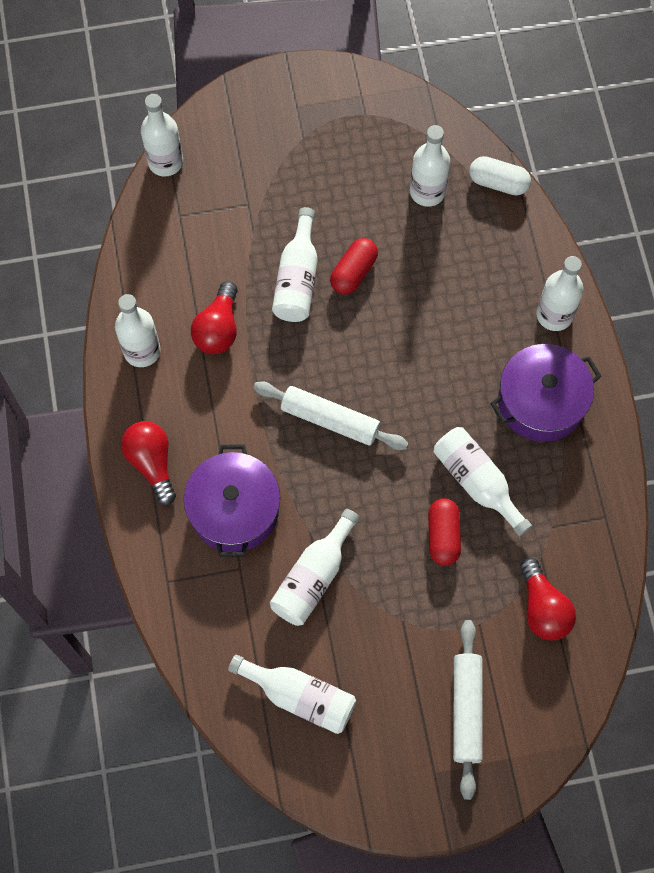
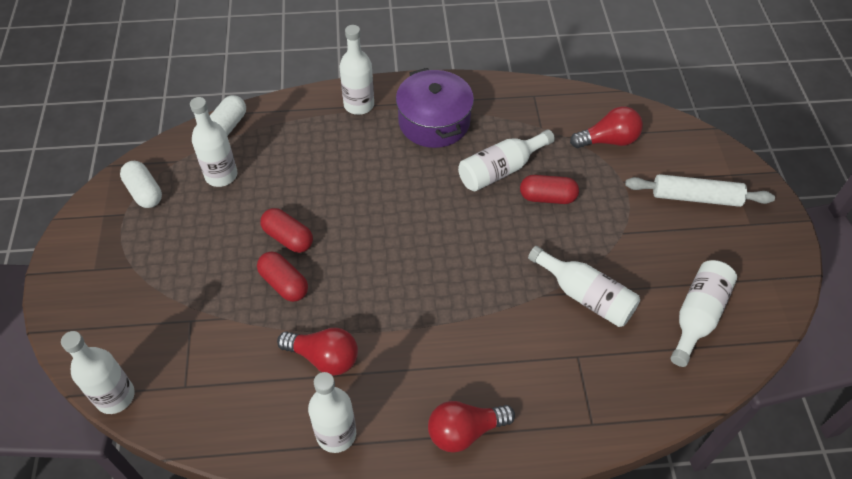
camera: 85 degrees left, 15 degrees down
purple pot [184,444,280,557] -> none
white rolling pin [253,382,409,450] -> none
white bottle [272,207,318,322] -> red capsule [257,252,308,302]
none -> white capsule [120,161,162,208]

